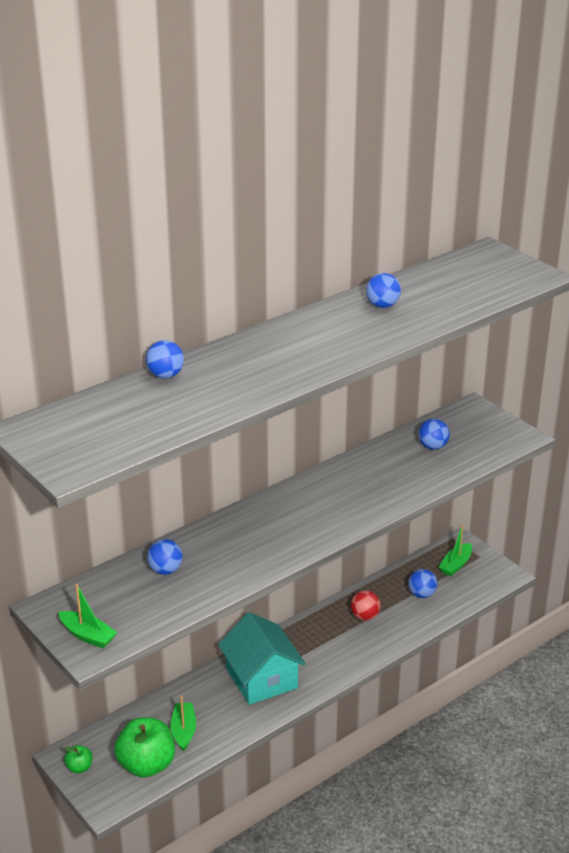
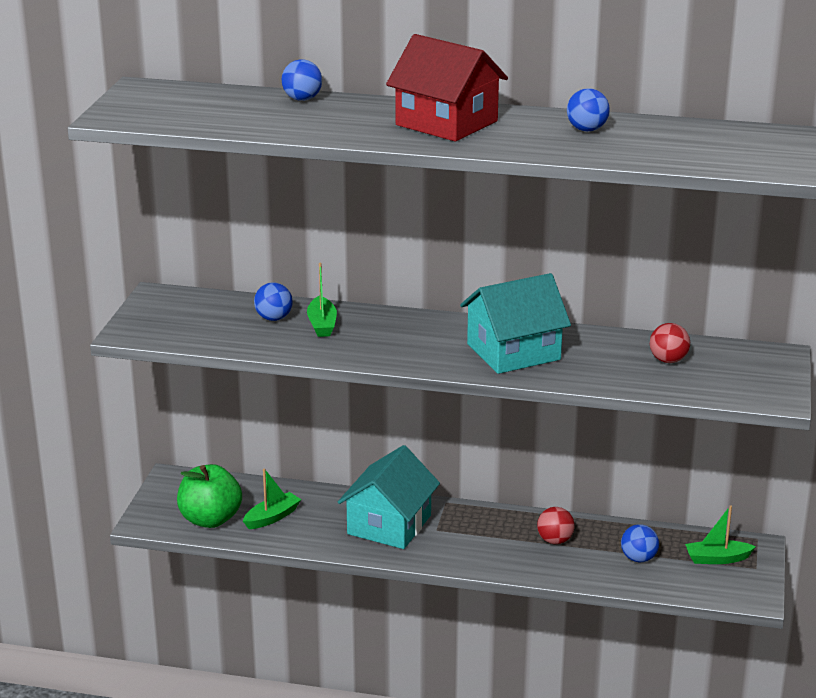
camera: 50 degrees right, 5 degrees down
green boat [58,584,118,648] -> green boat moved to [307,263,337,337]
green apple [64,745,92,773] -> none
blue ball [418,419,450,450] -> red ball [650,323,690,363]
none -> red house [386,34,508,142]
none -> turquoise house [460,273,571,374]

